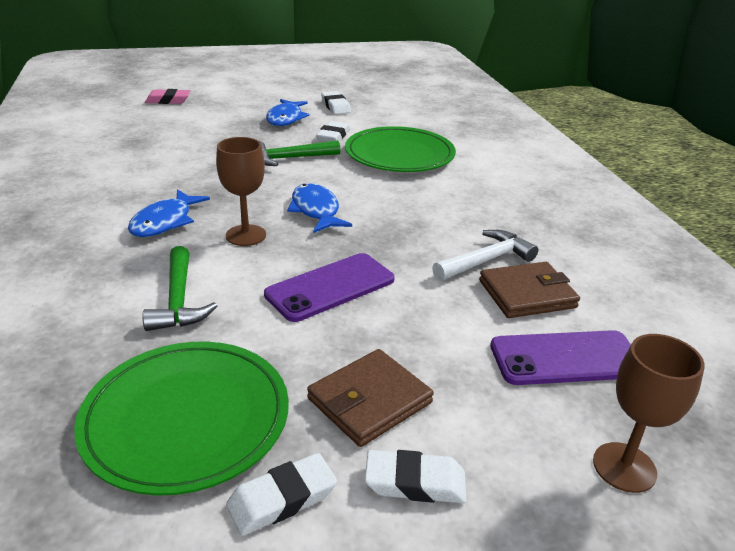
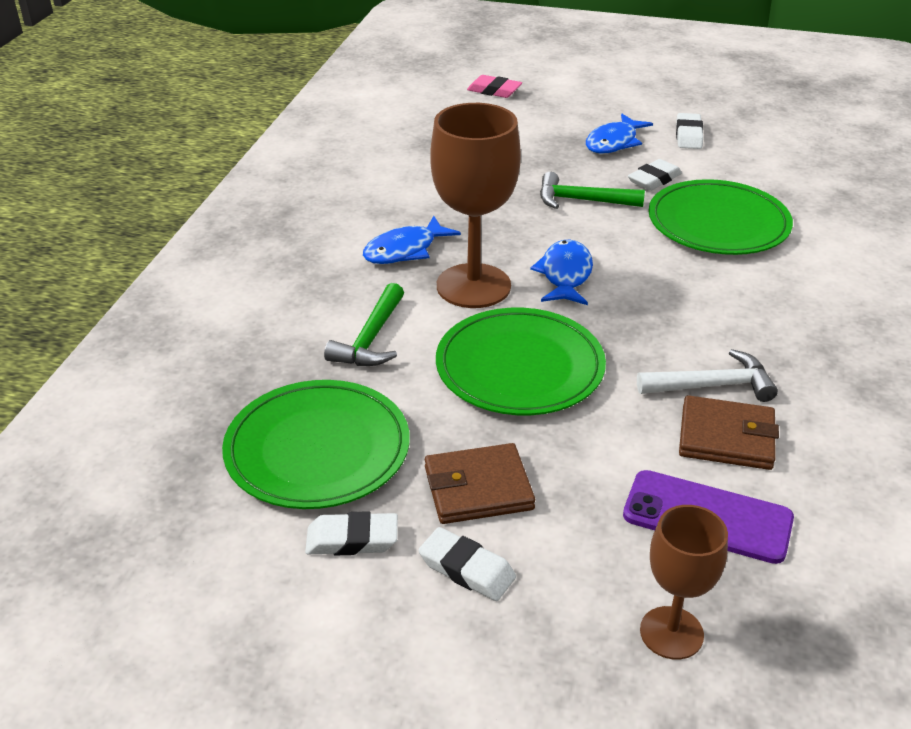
camera: 30 degrees right, 5 degrees up
brown goblet [216,137,266,246] -> brown goblet [430,103,521,308], size x1.71
purple phone [264,253,395,322] -> green plate [436,308,606,415]

